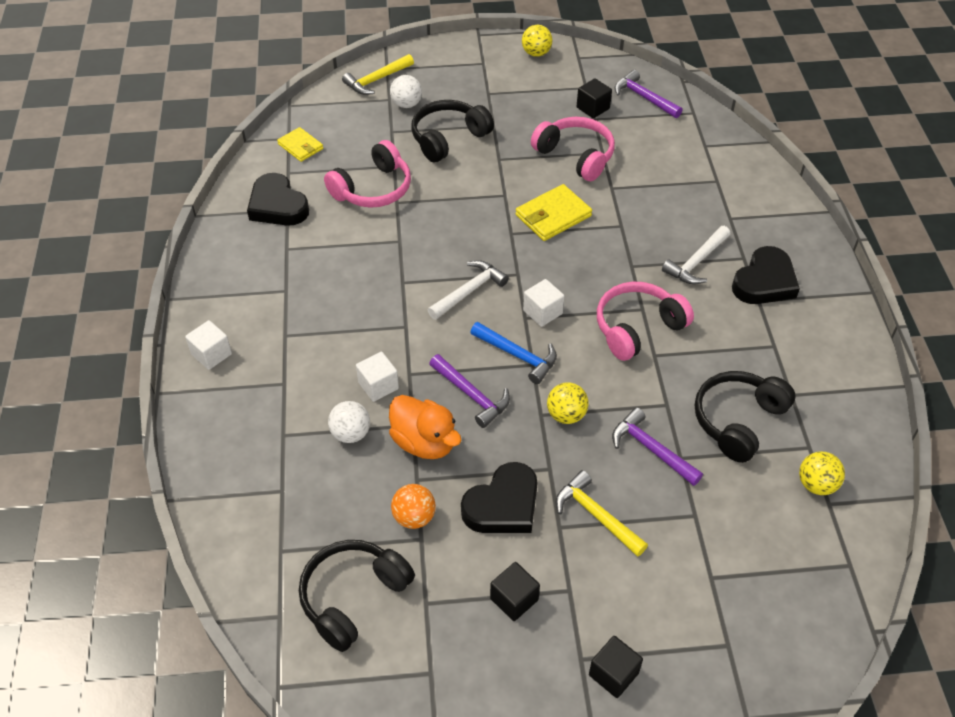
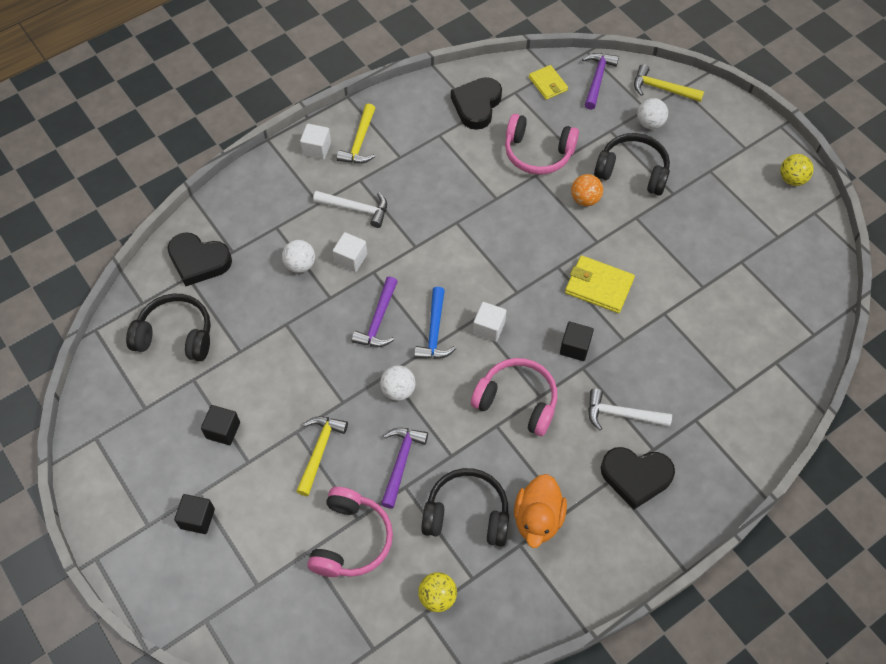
camera: 60 degrees right, 10 degrees up
yellow wallet [277,127,323,162] -> yellow wallet turned 45 degrees counterclockwise [529,65,568,100]
orange duck [389,395,461,459] -> orange duck moved to [514,474,567,548]
orange ball [391,484,436,529] -> orange ball moved to [571,174,603,206]
white hammer [428,260,509,320] -> white hammer moved to [313,191,387,228]
black heart [461,462,538,533] -> black heart moved to [167,232,232,286]
pink headphones [531,117,615,181] -> pink headphones moved to [307,487,393,577]
yellow ball [547,382,588,424] -> white ball [380,365,415,401]
black cube [577,78,612,118] -> black cube moved to [560,322,594,361]
purple hammer [615,70,682,118] -> purple hammer moved to [582,53,619,110]
none -> yellow hammer [337,104,375,164]

